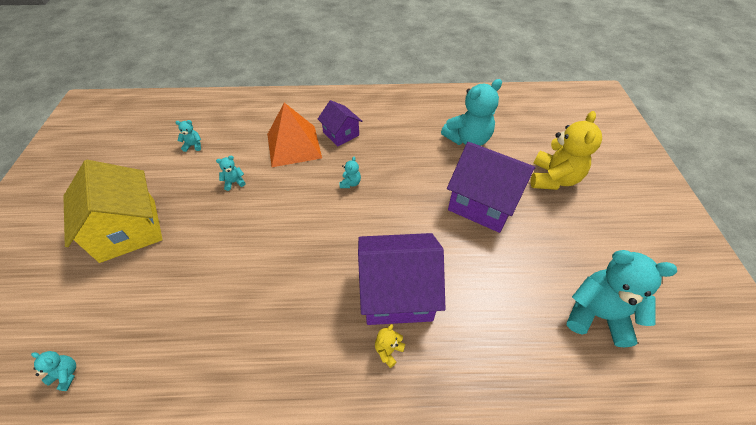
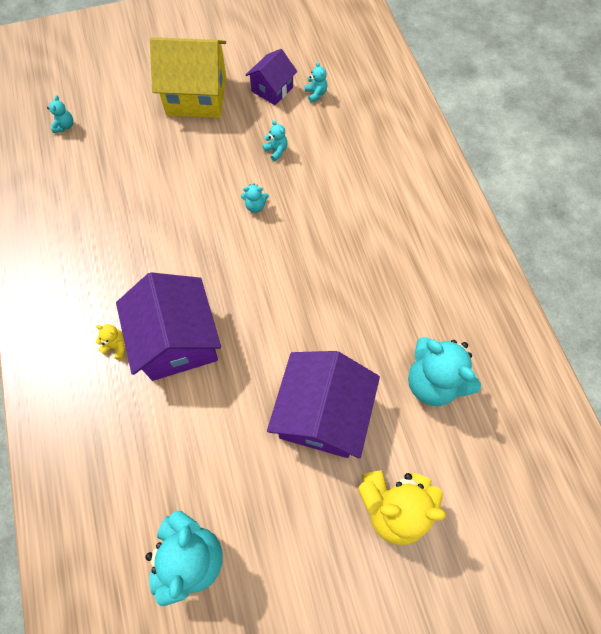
camera: 75 degrees right, 15 degrees up
yellow house [63,160,163,263] -> yellow house turned 45 degrees clockwise [150,37,226,118]
orange pyramid [267,103,322,167] -> none
purple house [318,100,362,146] -> purple house moved to [246,49,297,105]
turquoise teddy bear [340,156,361,188] -> turquoise teddy bear moved to [241,184,269,213]

